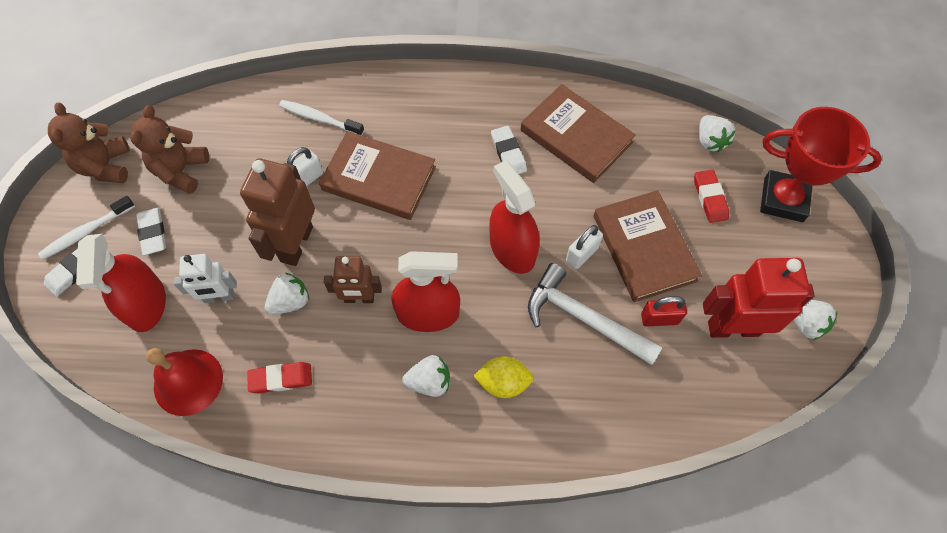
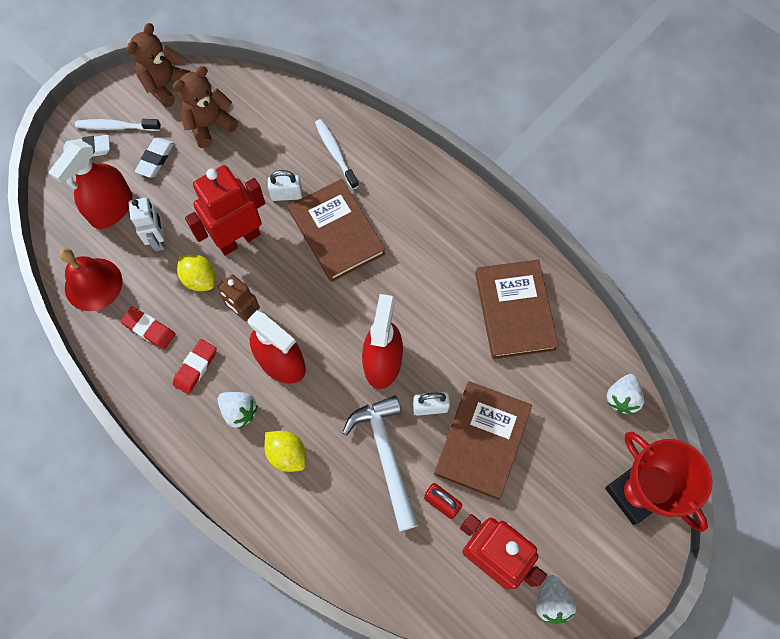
camera: 40 degrees right, 5 degrees up
white robot [174,254,237,303] -> white robot turned 135 degrees counterclockwise [129,198,165,251]
brown robot [240,159,315,266] -> red robot [185,165,265,256]
white strawberry [265,273,310,315] -> yellow lemon [177,254,215,291]
white eraser [491,126,527,174] -> none
red eraser [694,170,729,223] -> red eraser moved to [173,339,217,394]

